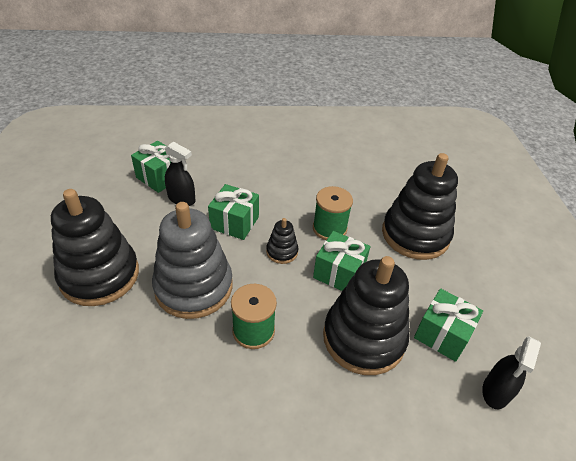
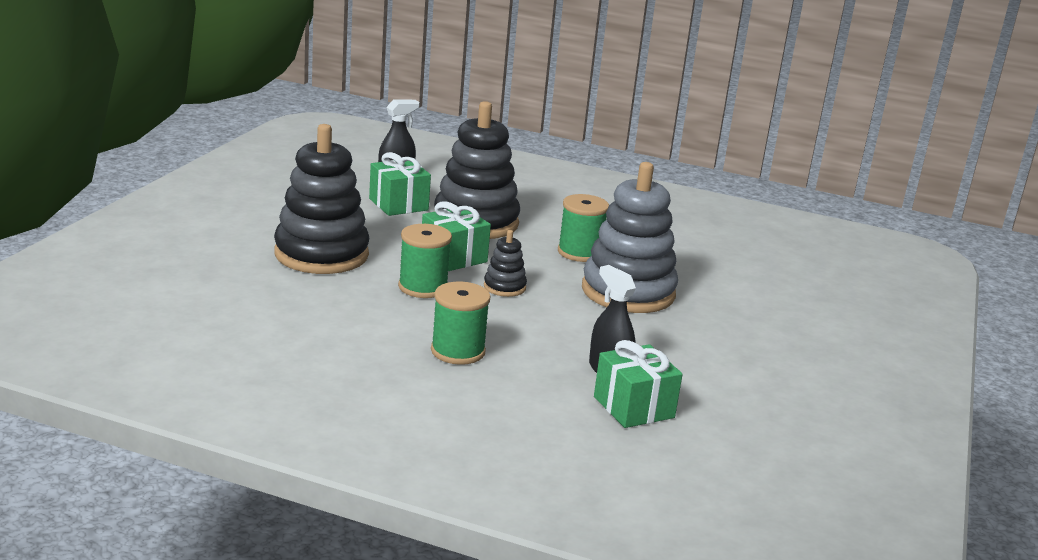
camera: 155 degrees left, 20 degrees down
black stacking toy [51,189,139,306] -> none
green gift [208,184,259,240] -> none
none -> green spool [431,282,490,365]

